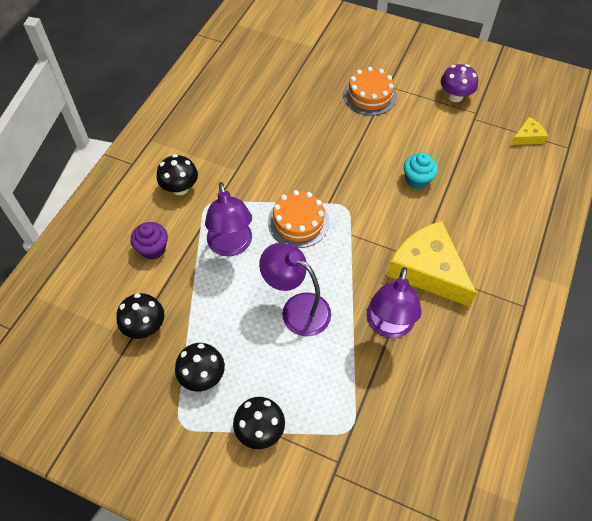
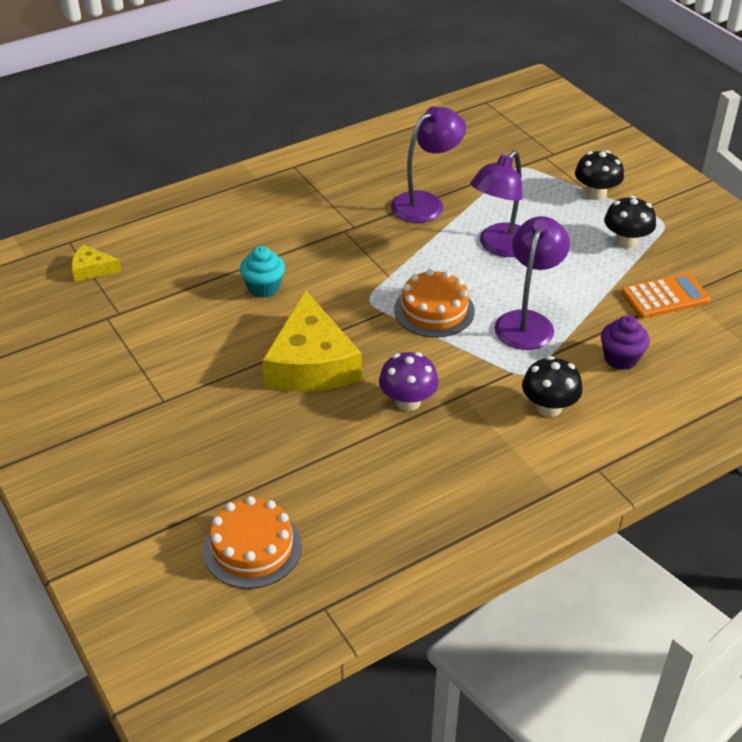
camera: 145 degrees left, 15 degrees down
black mushroom [116,293,164,339] -> orange calculator [621,273,710,318]
purple lamp [259,243,331,336] -> purple lamp turned 60 degrees clockwise [470,150,523,257]
orange cake [343,67,397,116] -> orange cake moved to [203,496,302,589]
yellow cheese [387,221,477,307] -> yellow cheese moved to [262,290,362,392]
purple mushroom [441,64,478,102] -> purple mushroom moved to [379,352,439,411]

